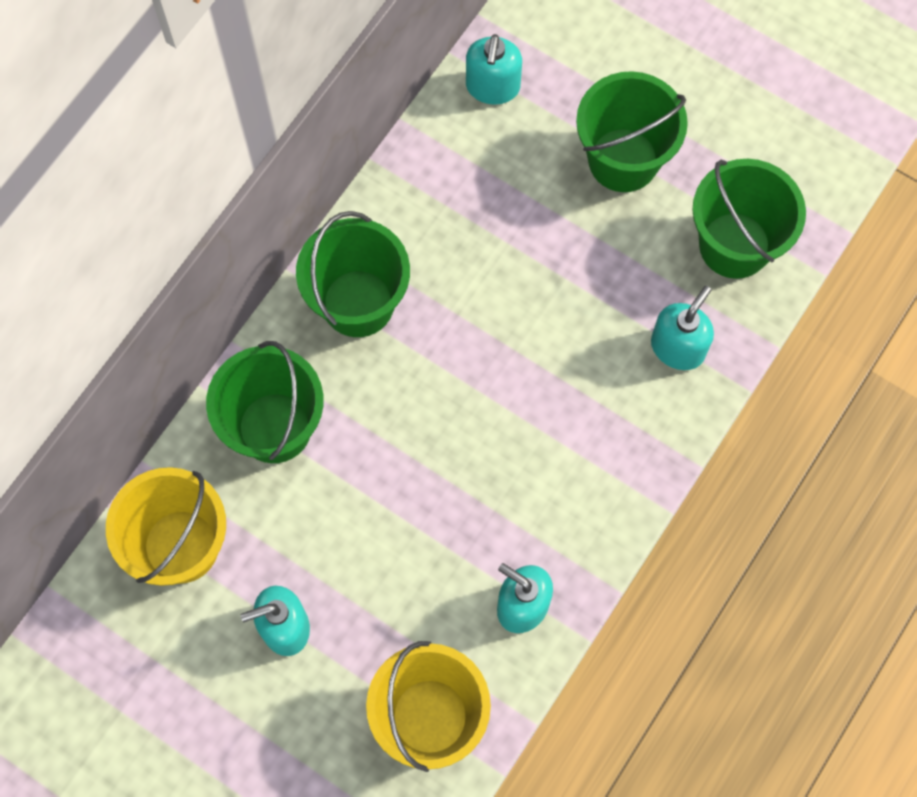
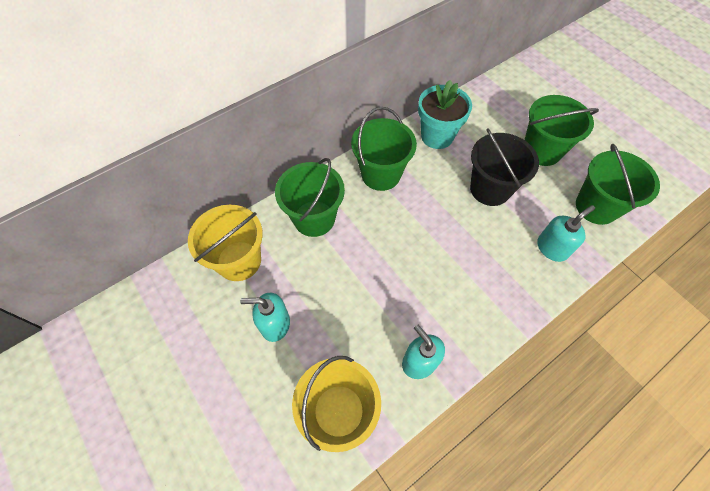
camera: 20 degrees right, 10 degrees down
turquoise soap dispenser [466,34,522,105] -> none
none -> turquoise flower pot [418,80,472,149]
none -> black bucket [470,129,539,206]

